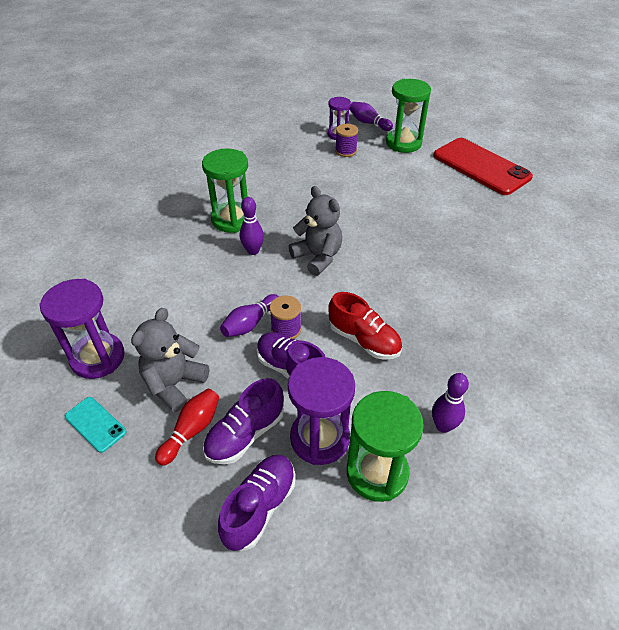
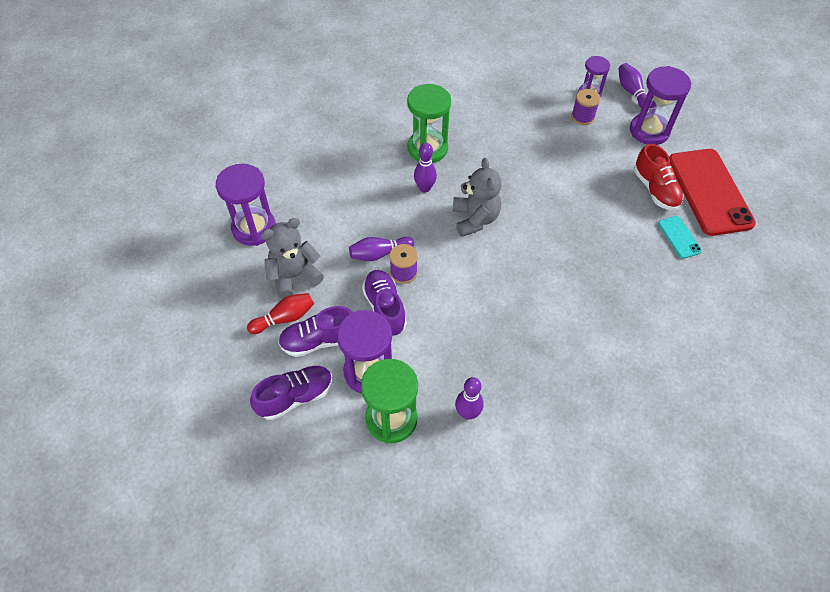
camera: 30 degrees right, 10 degrees up
turquoise phone [65,397,127,453] -> turquoise phone moved to [658,216,702,259]
red shoe [328,292,402,360] -> red shoe moved to [634,144,684,210]
green hourglass [386,79,431,153] -> purple hourglass [630,66,691,145]

